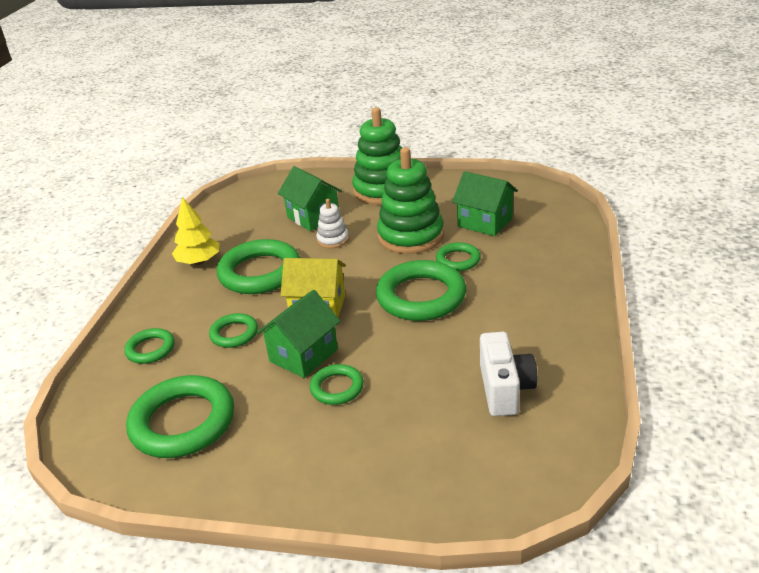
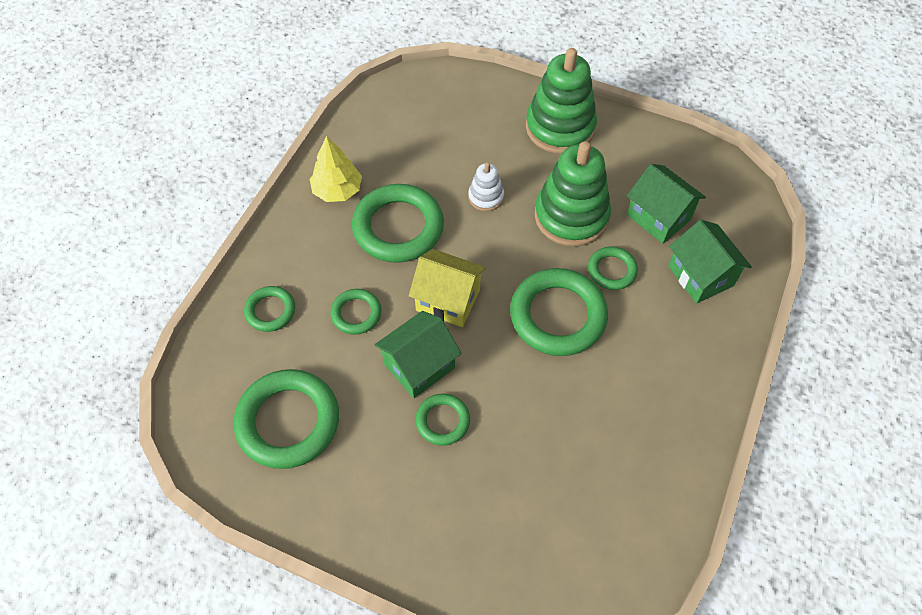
camera: 10 degrees right, 25 degrees up
green house [278,166,342,231] -> green house moved to [668,220,752,304]
white camera [480,332,537,416] -> none

